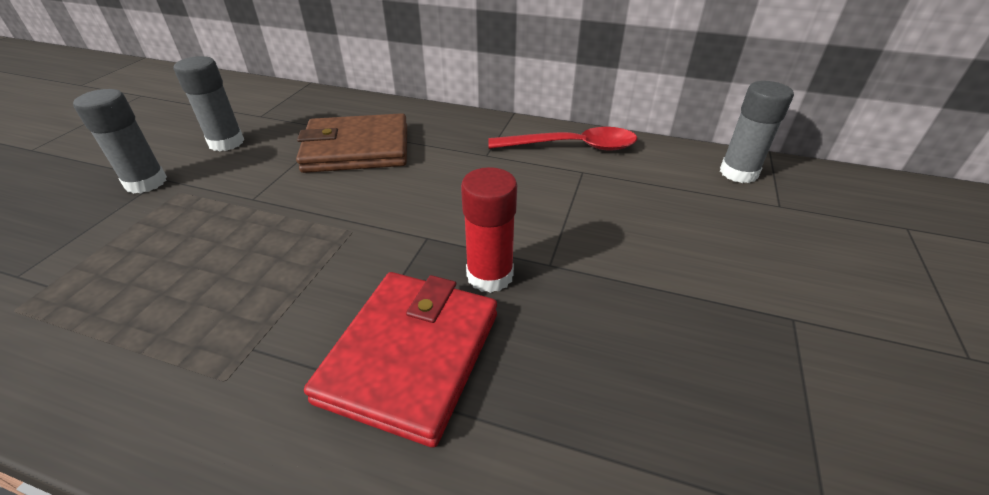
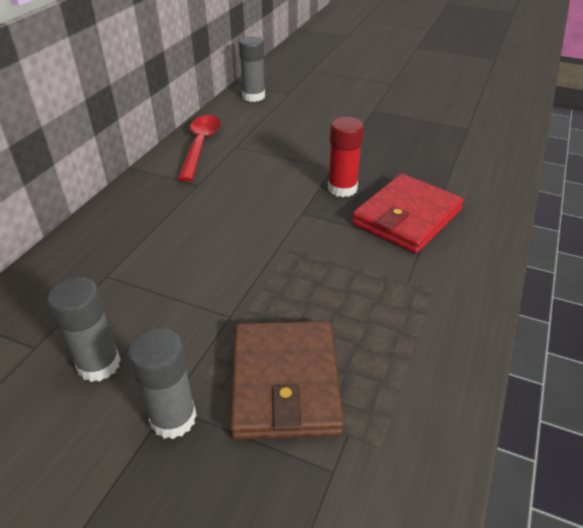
camera: 85 degrees left, 0 degrees up
brown wallet [296,113,407,173] -> brown wallet moved to [230,321,344,439]
red wallet [304,272,497,448] -> red wallet turned 75 degrees counterclockwise [352,174,464,253]

